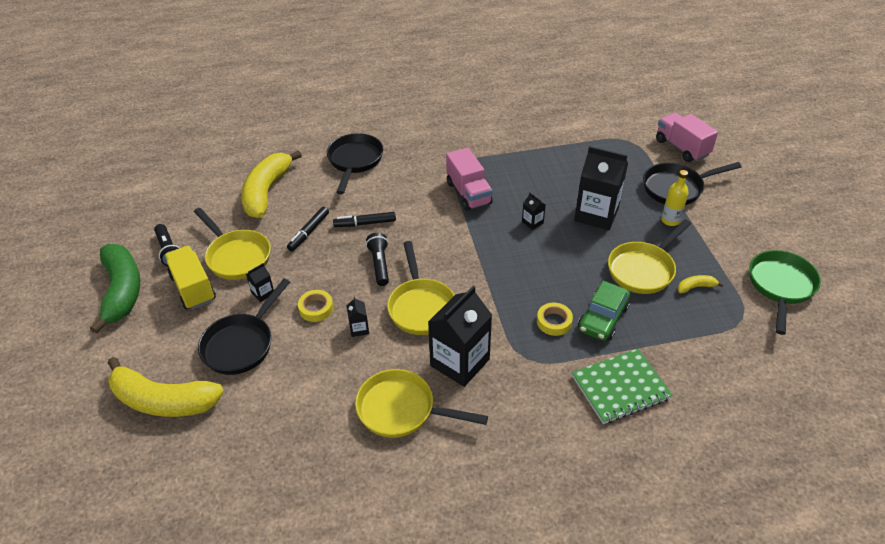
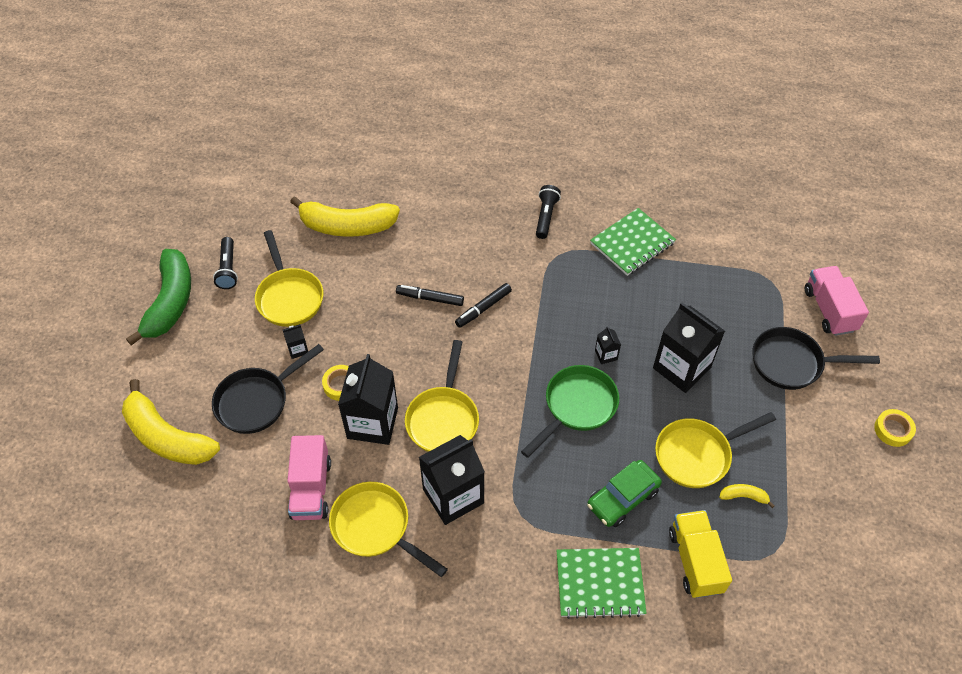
camera: 20 degrees right, 10 degrees up
yellow truck [164,246,216,310] -> yellow truck moved to [669,510,732,598]
yellow banana [241,150,302,218] -> yellow banana turned 120 degrees counterclockwise [290,196,400,237]
black marker [287,207,329,251] -> black marker moved to [455,283,512,328]
black pan [327,133,383,194] -> none
black carton [346,297,369,337] -> black carton [338,354,398,445], size x2.32
black flashlight [366,233,389,286] -> black flashlight moved to [536,185,561,239]
pink truck [446,148,493,211] -> pink truck moved to [287,435,331,520]
yellow tape [537,303,573,336] -> yellow tape moved to [874,409,916,447]
yellow bottle [661,170,689,226] -> none
green pan [749,250,821,335] -> green pan moved to [521,365,619,458]
none -> green notebook [590,208,676,276]

